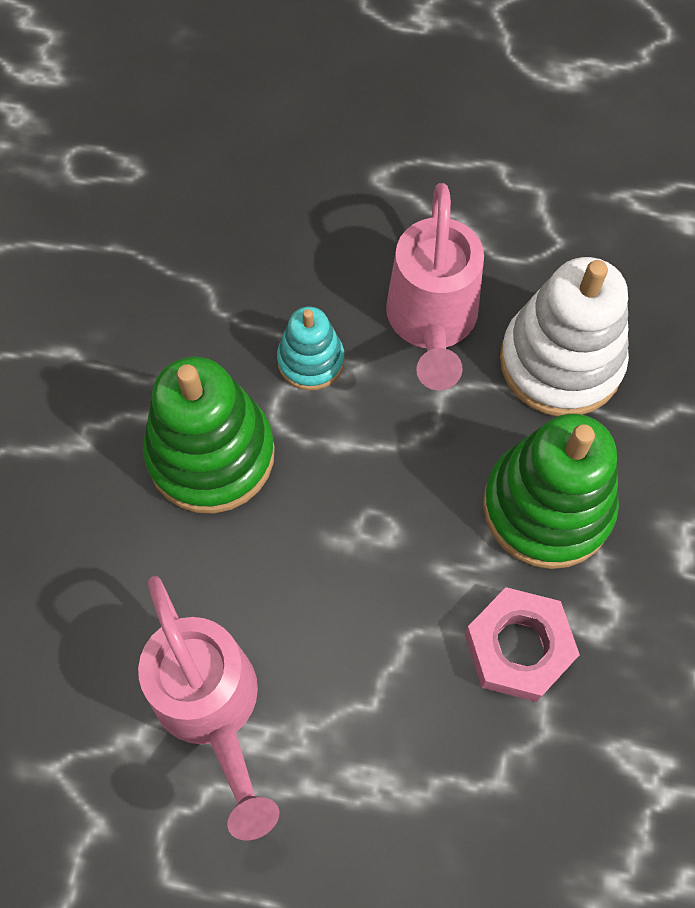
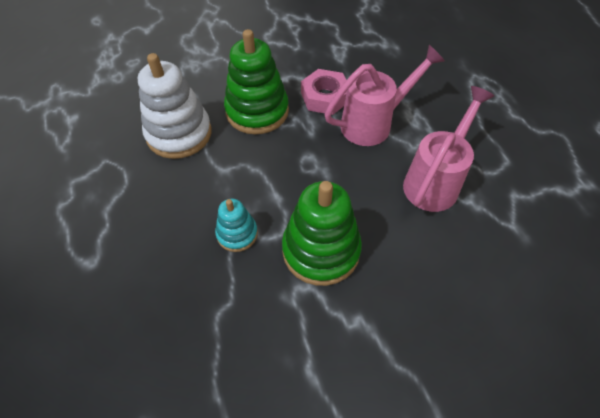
camera: 120 degrees left, 10 degrees down
pink watering can [386,183,484,390] -> pink watering can moved to [325,45,445,146]

